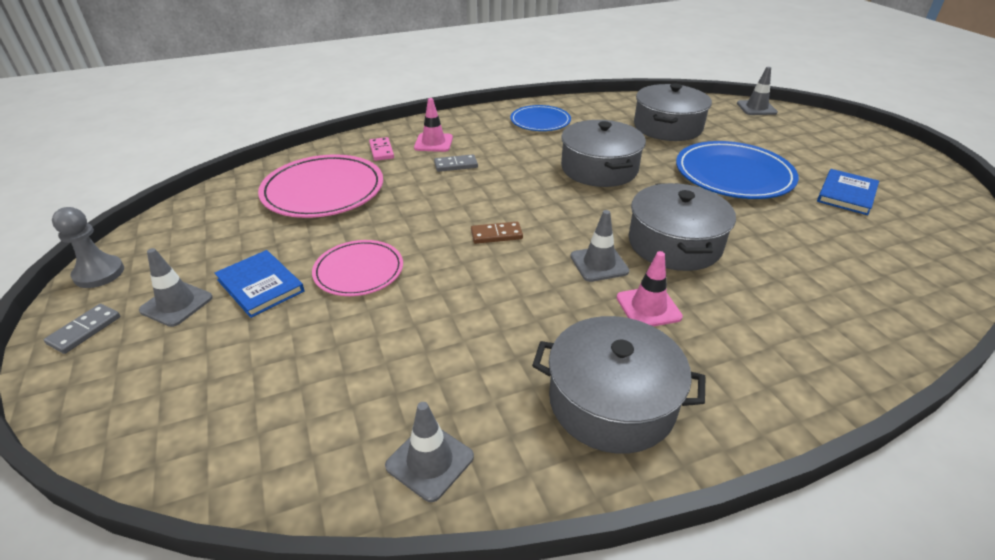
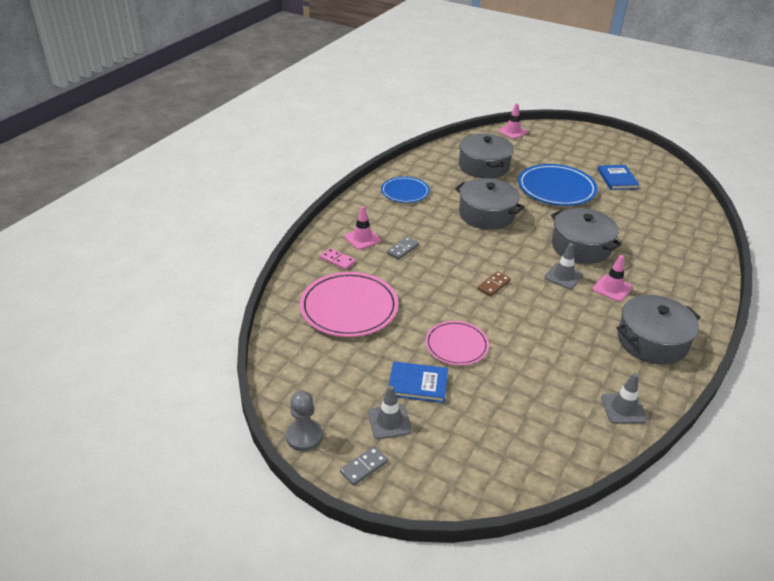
camera: 40 degrees left, 0 degrees up
grey domino [44,304,120,354] -> grey domino turned 60 degrees clockwise [340,446,388,486]
grey traffic cone [737,67,778,115] -> pink traffic cone [498,103,528,139]

